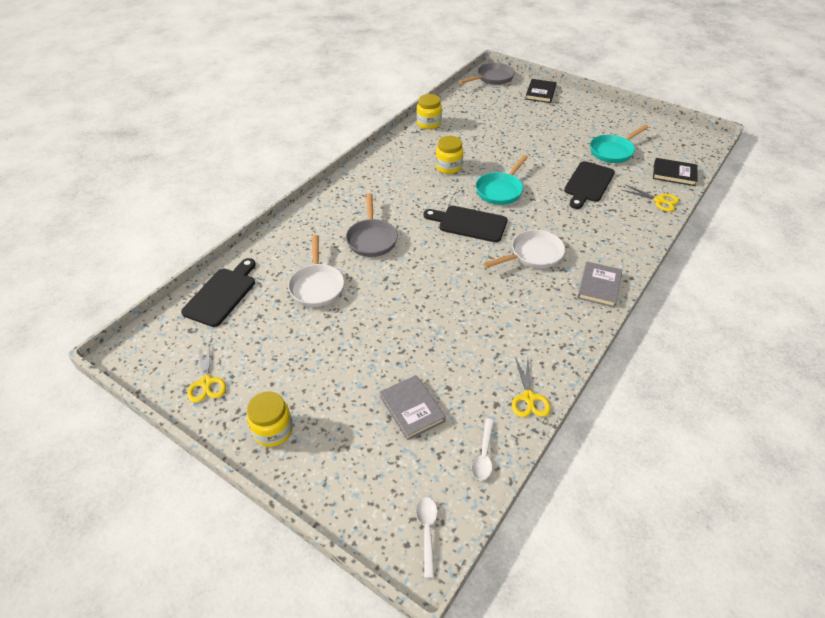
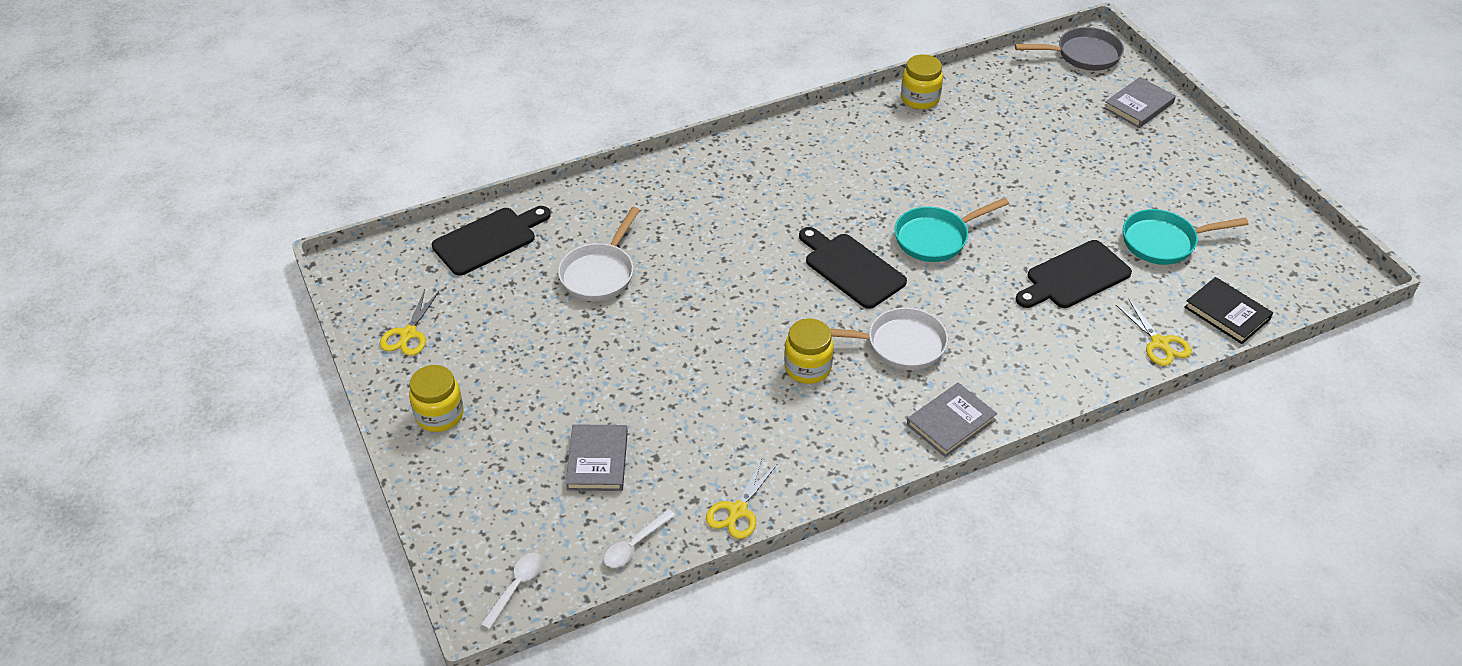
camera: 30 degrees right, 0 degrees up
grey pan [346,194,398,257] -> none
yellow jar [435,136,463,174] -> yellow jar moved to [784,319,834,384]
black book [526,79,556,103] -> grey book [1104,77,1176,128]

